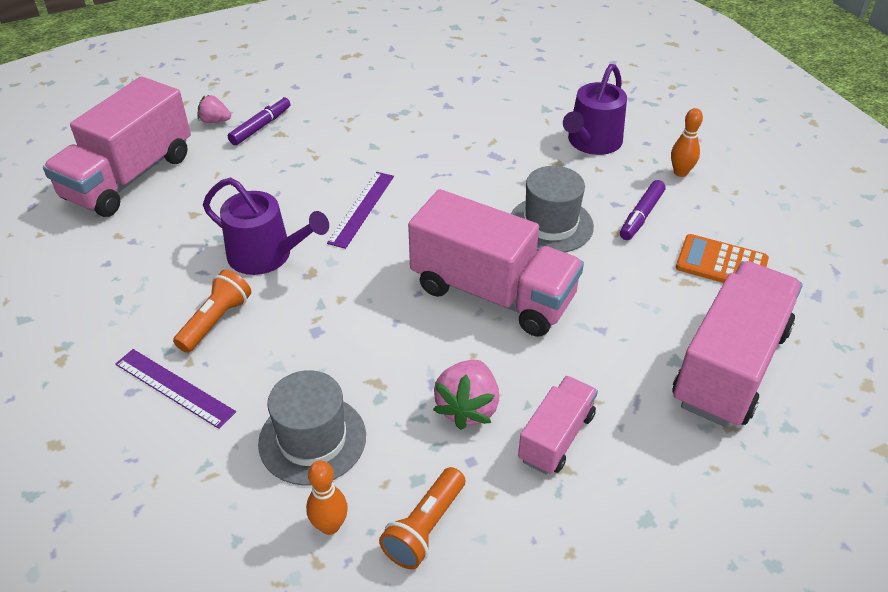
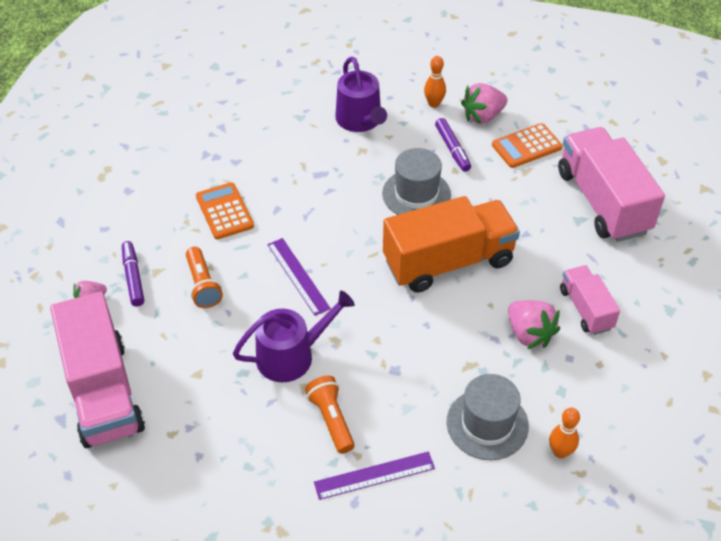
camera: 50 degrees left, 5 degrees up
orange flashlight [379,467,465,569] -> orange flashlight moved to [186,247,223,308]
pink truck [408,189,584,337] -> orange truck [383,196,520,293]
none -> orange calculator [196,182,254,239]
none -> pink strawberry [461,83,507,124]

